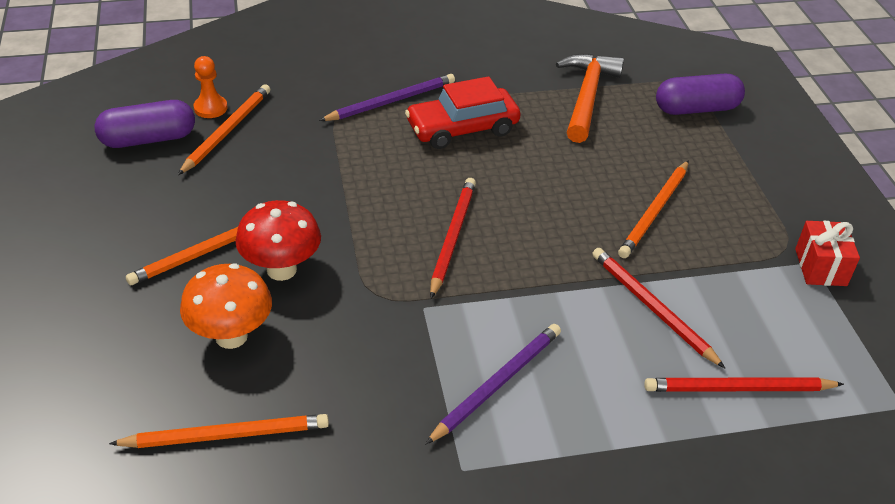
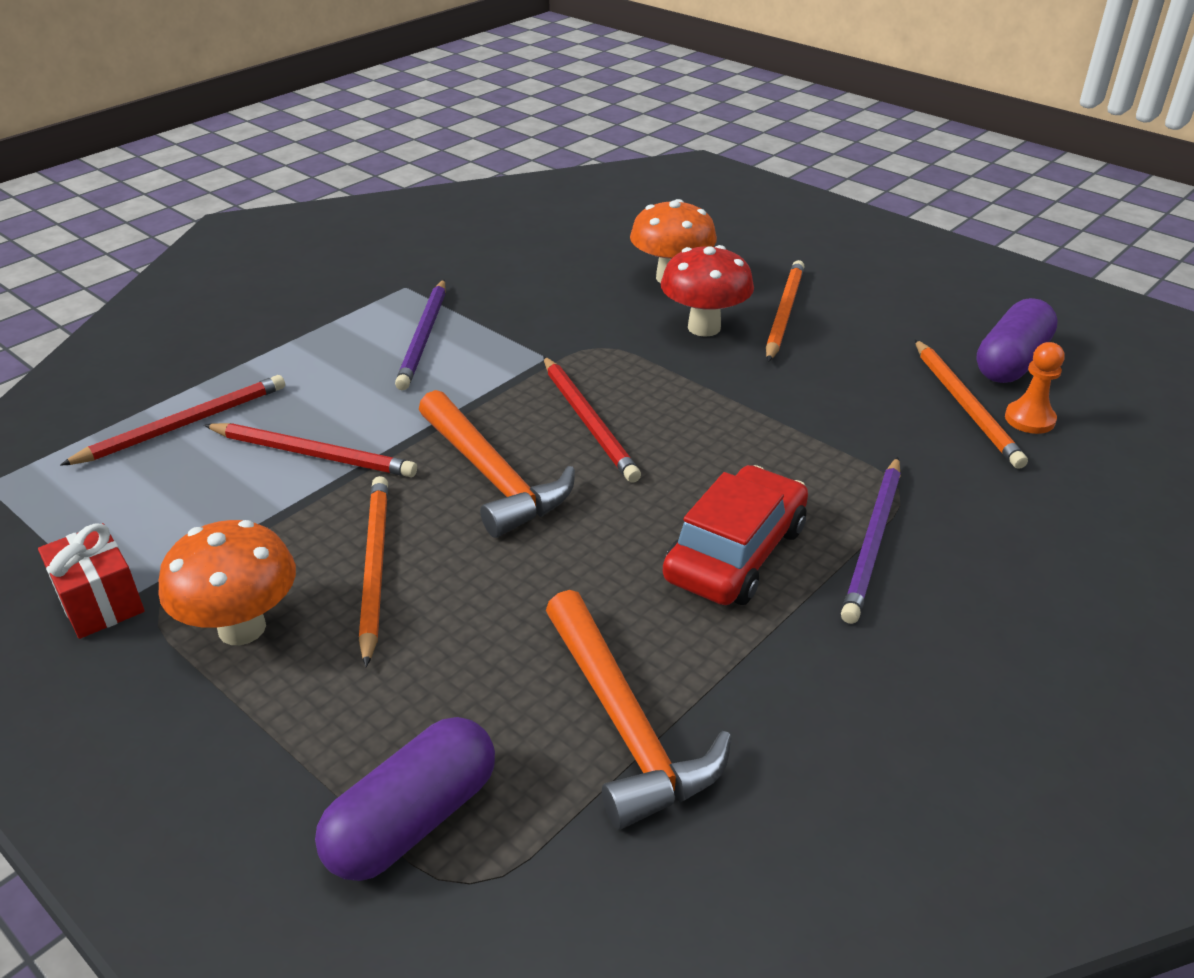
camera: 145 degrees right, 5 degrees down
orange pencil [109,414,329,448] -> none
none -> orange mushroom [158,520,296,645]
none -> orange hammer [419,390,575,538]

